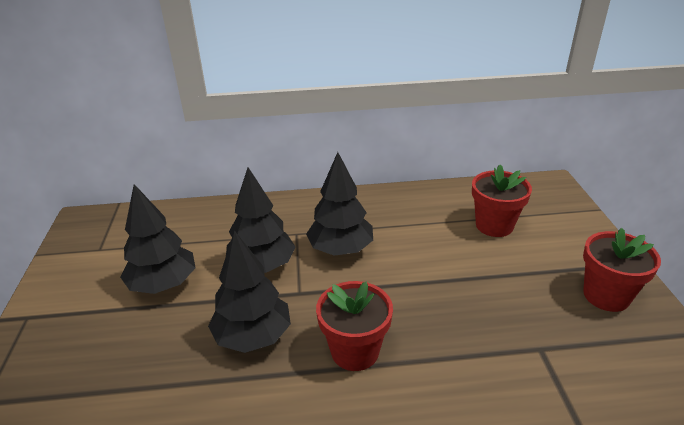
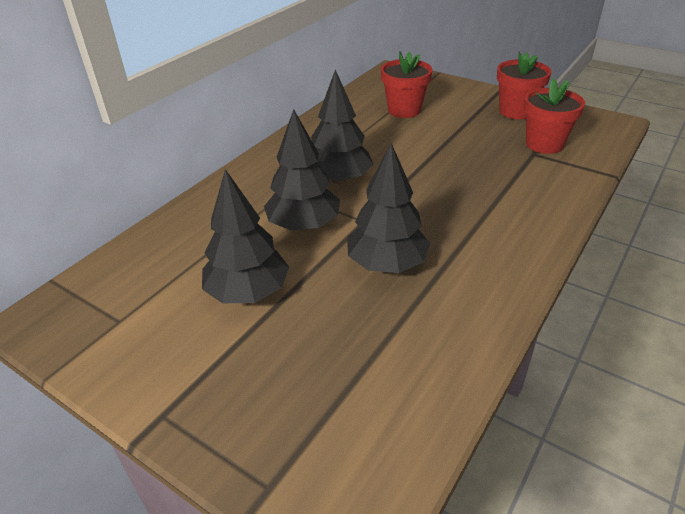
camera: 50 degrees left, 5 degrees up
red flower pot [316,281,393,371] -> red flower pot moved to [524,78,585,154]

